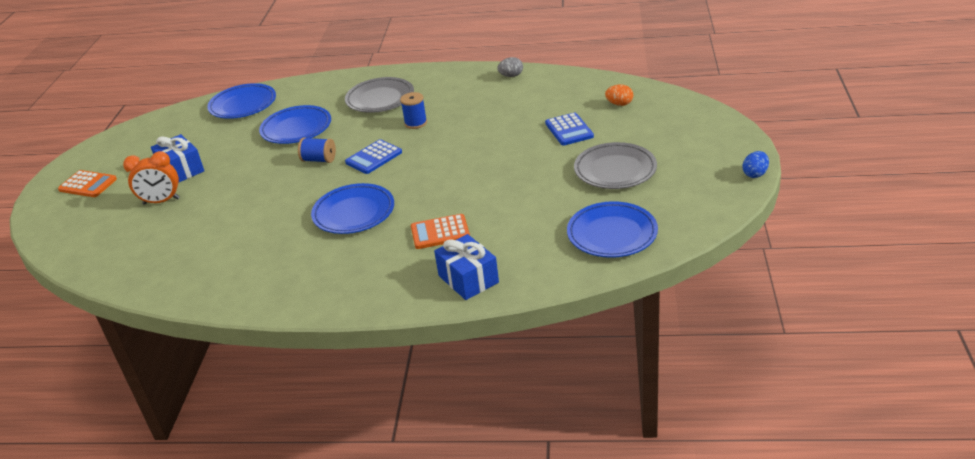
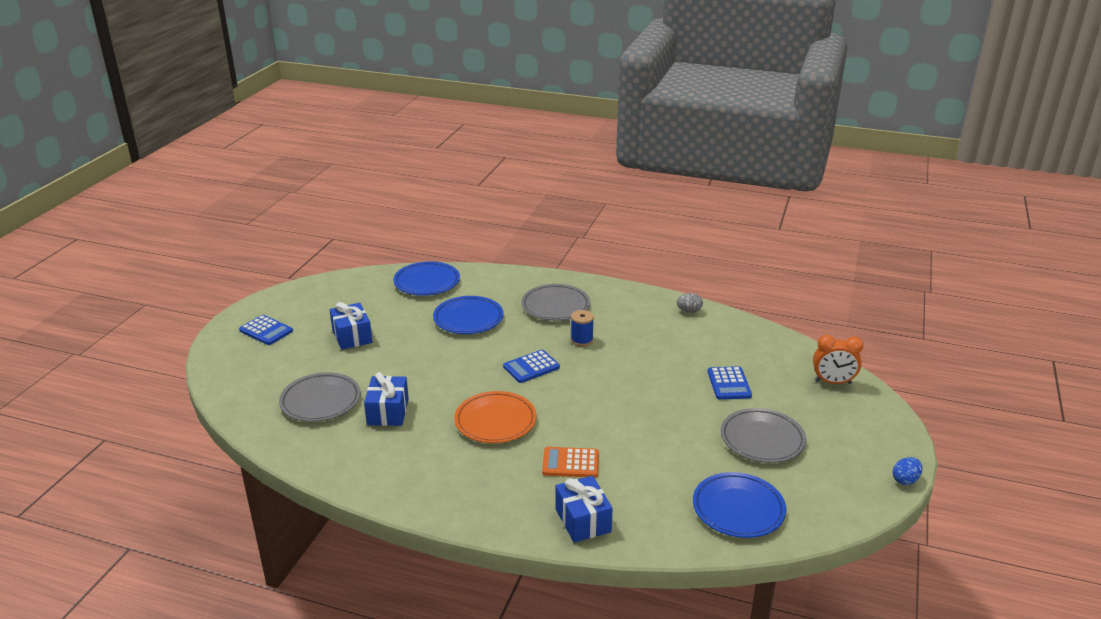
camera: 10 degrees right, 5 degrees down
orange calculator [58,170,117,197] -> blue calculator [239,315,293,345]
orange clock [123,151,179,205] -> orange clock moved to [813,335,864,384]
blue spool [298,137,336,163] -> none
blue plate [311,183,394,234] -> orange plate [454,391,537,443]
orange egg [605,84,633,106] -> none
none -> grey plate [279,372,361,422]
none -> blue gift [364,372,409,426]

